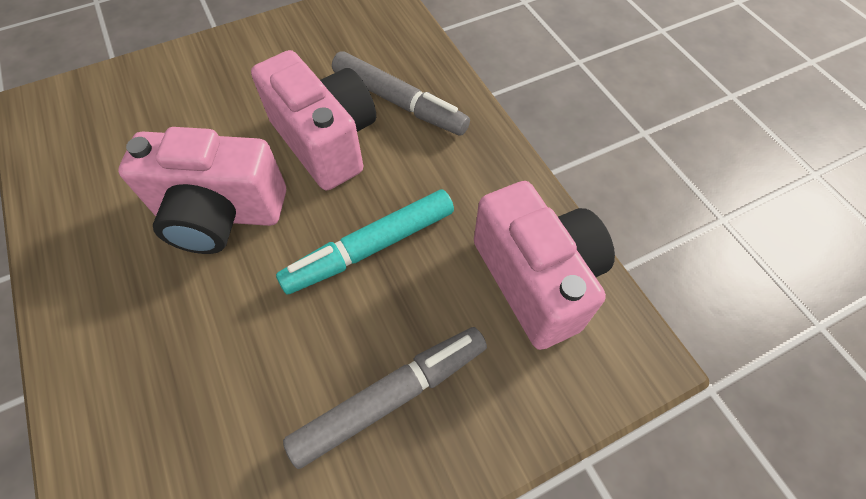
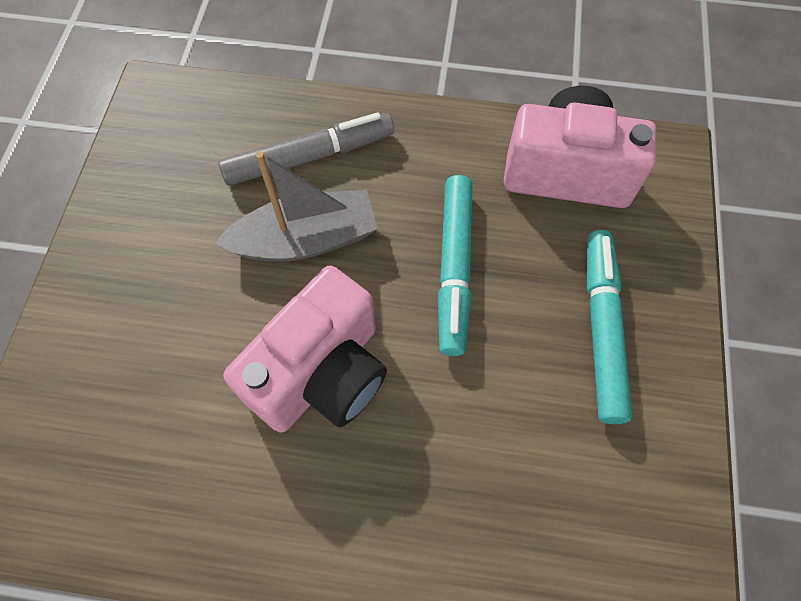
camera: 55 degrees left, 5 degrees up
pink camera [251,50,376,190] -> grey boat [215,151,377,262]
grey marker [283,327,487,469] -> turquoise marker [587,230,632,424]

